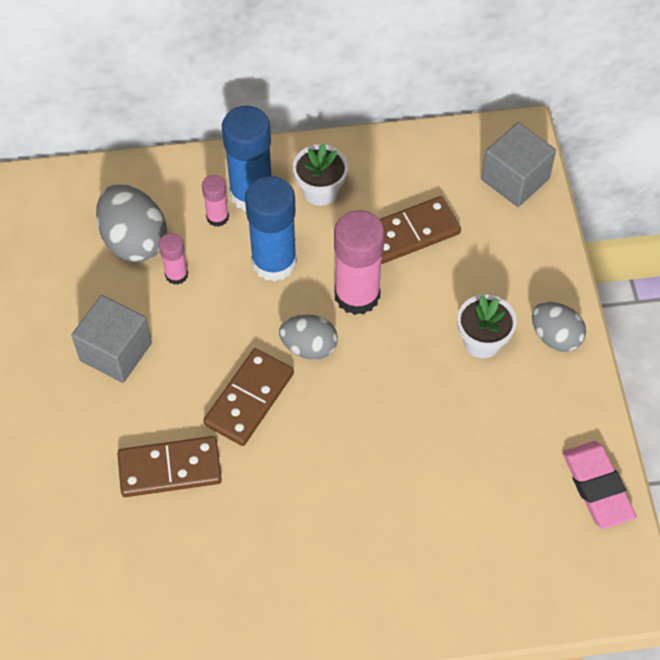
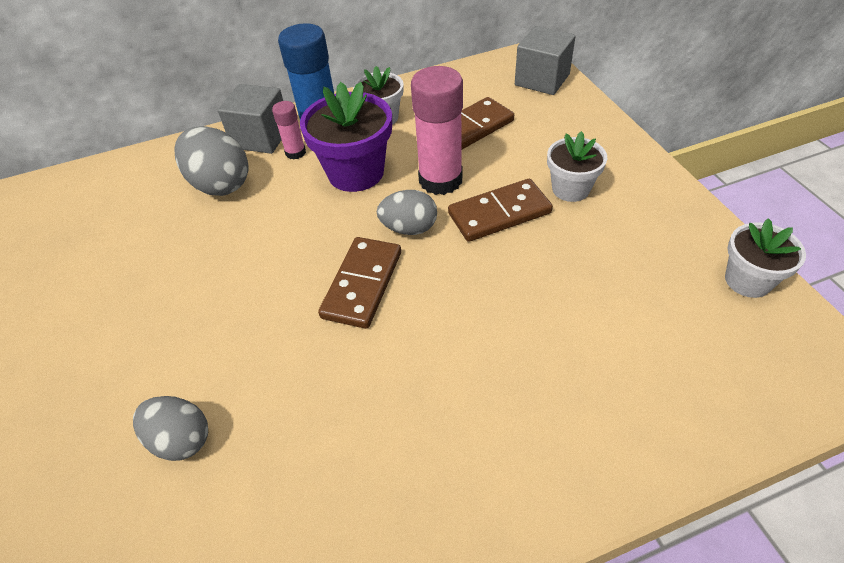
camera: 10 degrees left, 10 degrees down
grey cube [71,295,152,383] -> grey cube moved to [218,84,283,154]
brown domino [117,436,222,497] -> brown domino moved to [448,179,553,242]
pink glue stick [159,233,188,285] -> none
blue glue stick [245,176,297,281] -> purple flower pot [300,82,392,192]
grey egg [532,302,586,352] -> grey egg moved to [133,396,208,461]
pink eraser [562,441,637,529] -> white flower pot [725,218,806,298]

